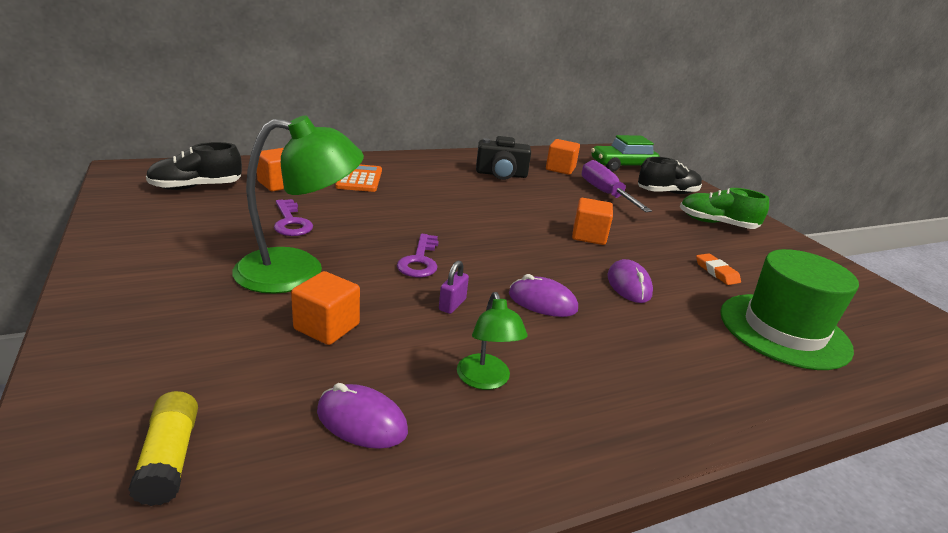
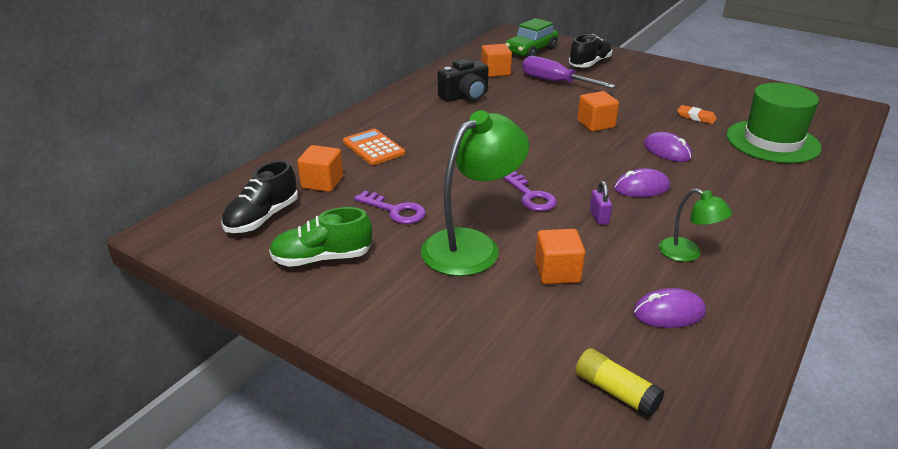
camera: 30 degrees left, 5 degrees up
green shoe [680,188,769,229] -> green shoe moved to [269,207,372,267]

